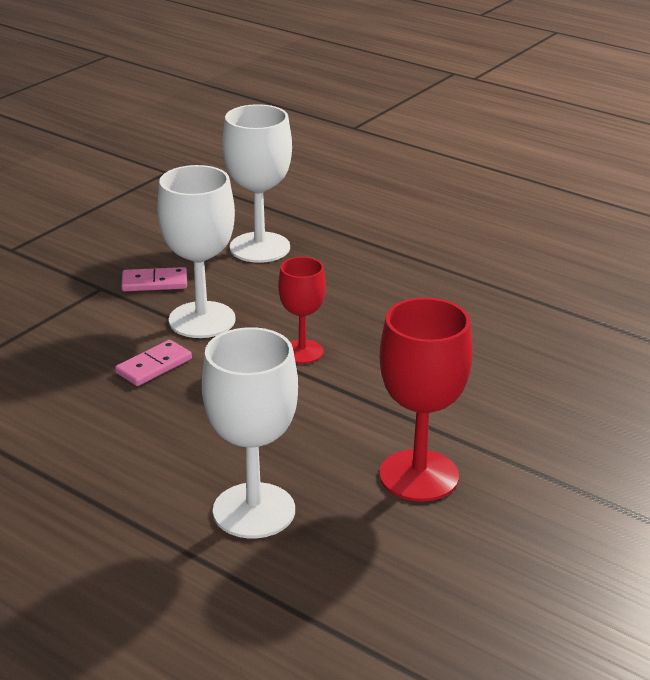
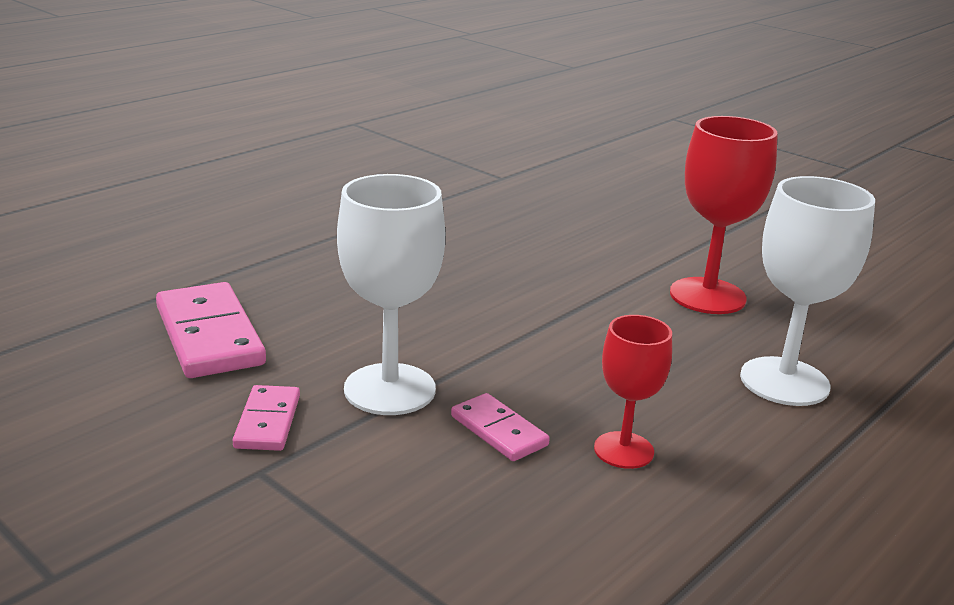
camera: 85 degrees left, 5 degrees down
white goblet [223,104,292,263] -> pink domino [156,282,266,378]
red goblet [278,257,326,364] -> red goblet moved to [594,315,672,469]

